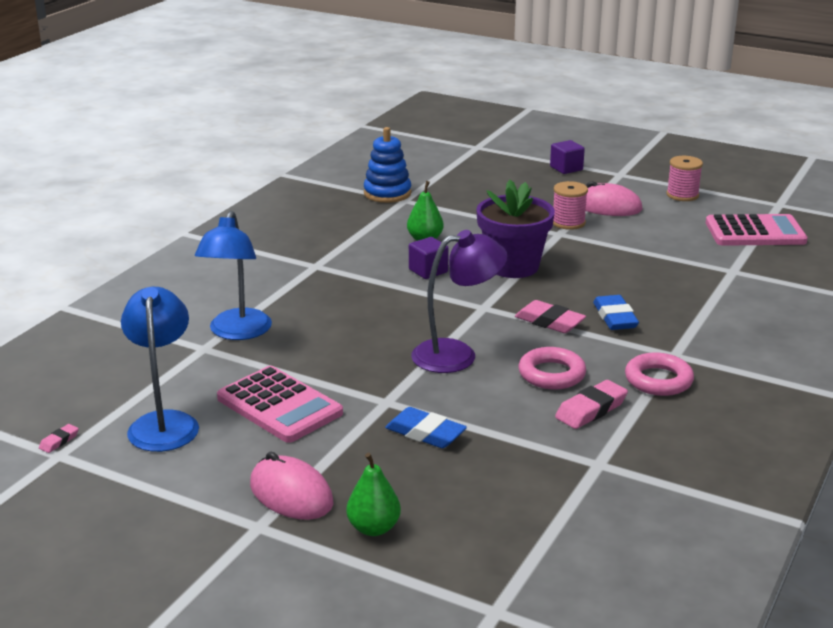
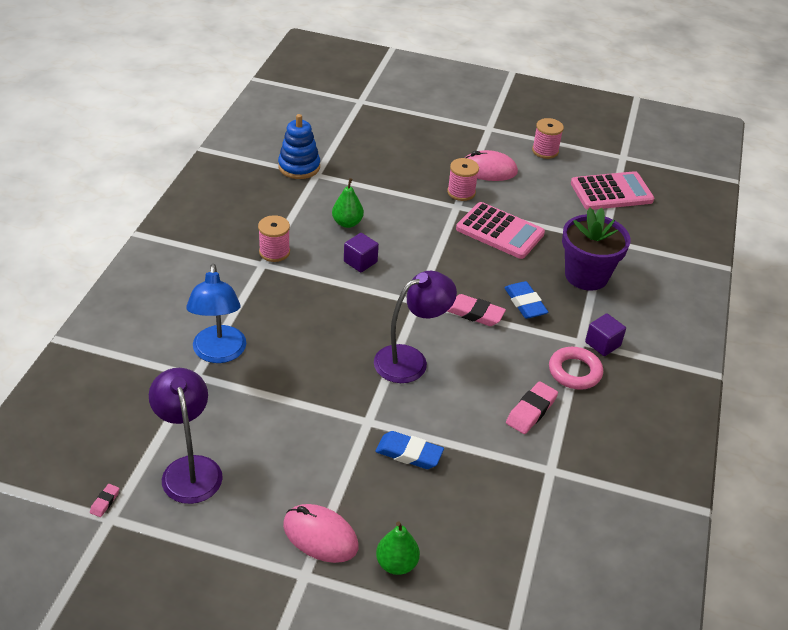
camera: 15 degrees left, 15 degrees up
blue lamp [121,287,199,452] -> purple lamp [149,368,223,504]
pink calculator [217,366,343,443] -> pink calculator moved to [456,202,545,259]
purple flower pot [476,180,555,278] -> purple flower pot moved to [562,207,631,291]
pink ring [518,347,586,389] -> none
purple cube [550,140,585,174] -> purple cube moved to [585,313,626,356]
none -> pink spool [258,215,290,262]

